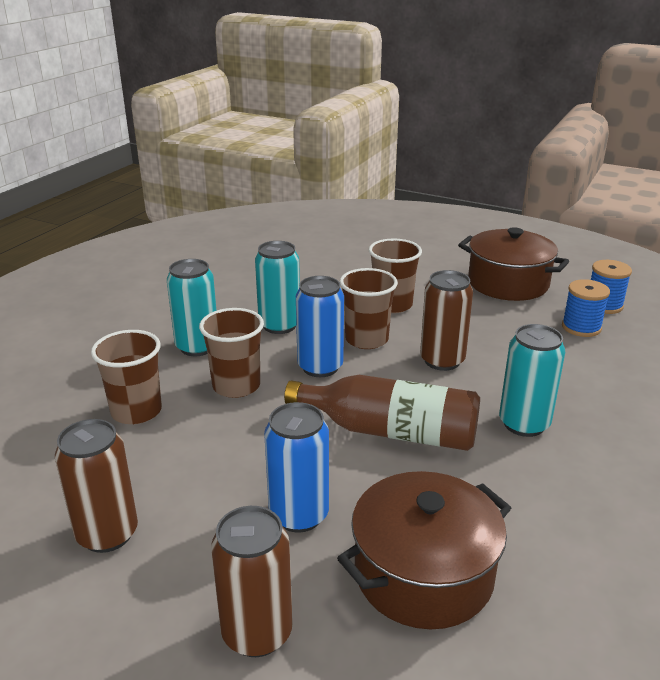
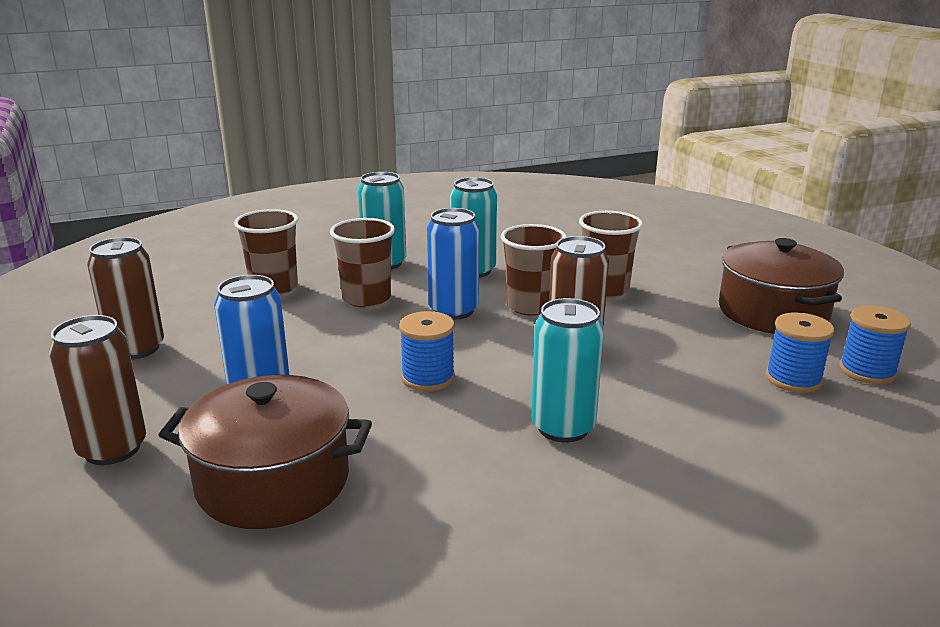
camera: 40 degrees right, 5 degrees down
brown bottle [284,375,480,451] -> blue spool [399,311,455,391]

